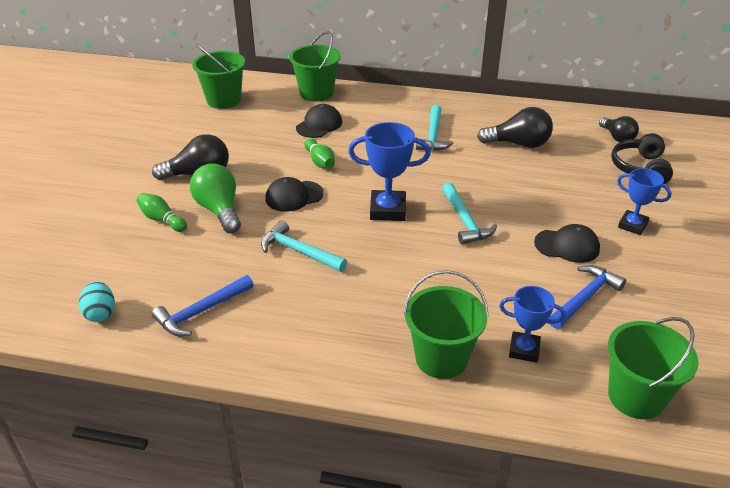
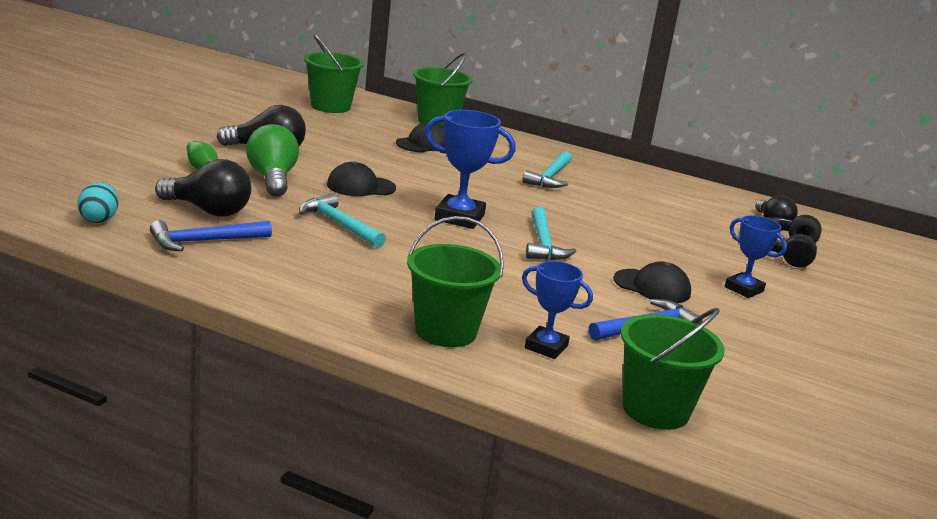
camera: 10 degrees right, 15 degrees down
green bowling pin [304,139,335,168] -> none
black light bulb [477,107,553,148] -> black light bulb moved to [155,159,251,217]

